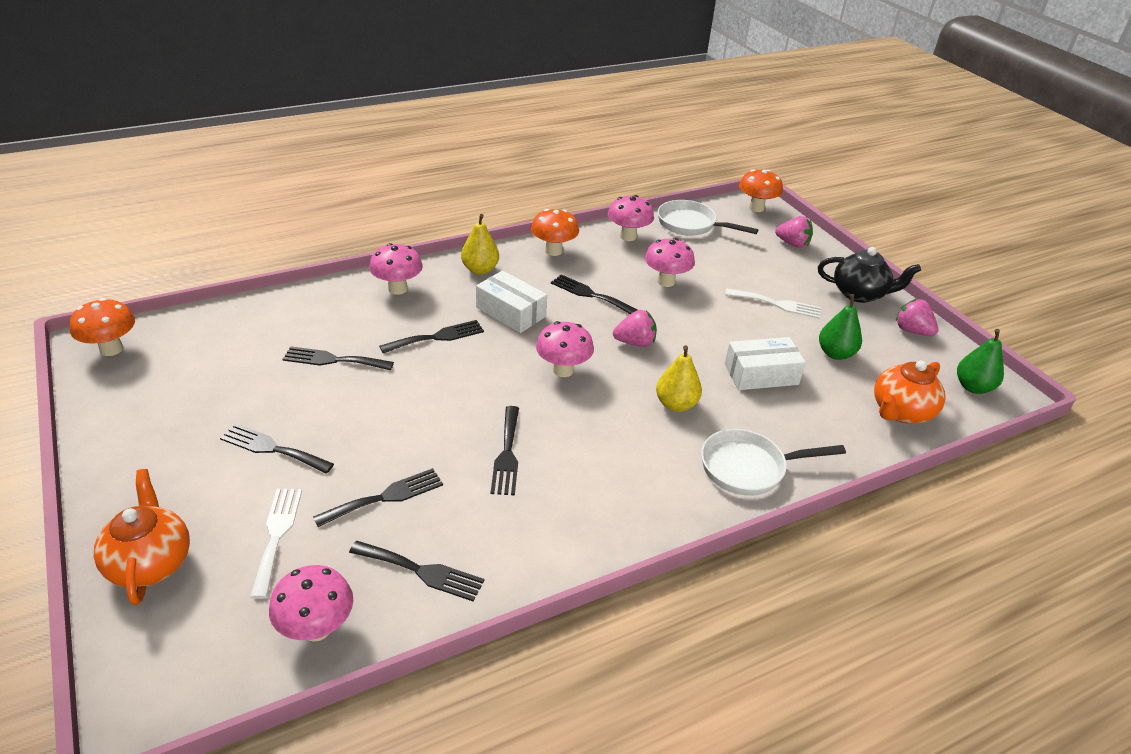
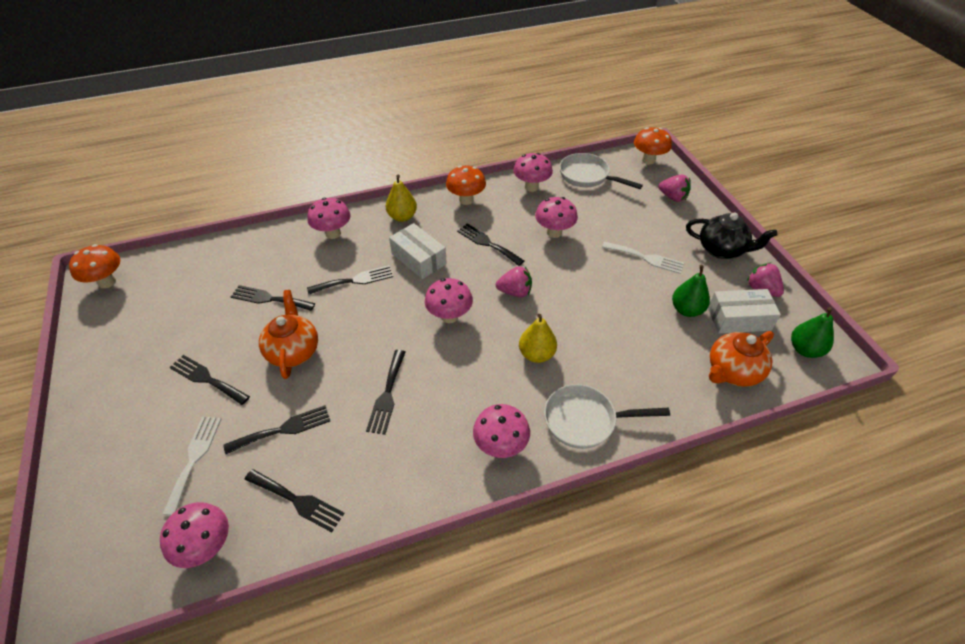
camera: 10 degrees right, 10 degrees up
orange teapot [94,469,190,605] -> orange teapot moved to [259,290,318,379]
white box [725,337,806,390] -> white box moved to [708,289,781,334]
none -> pink mushroom [473,404,530,458]

